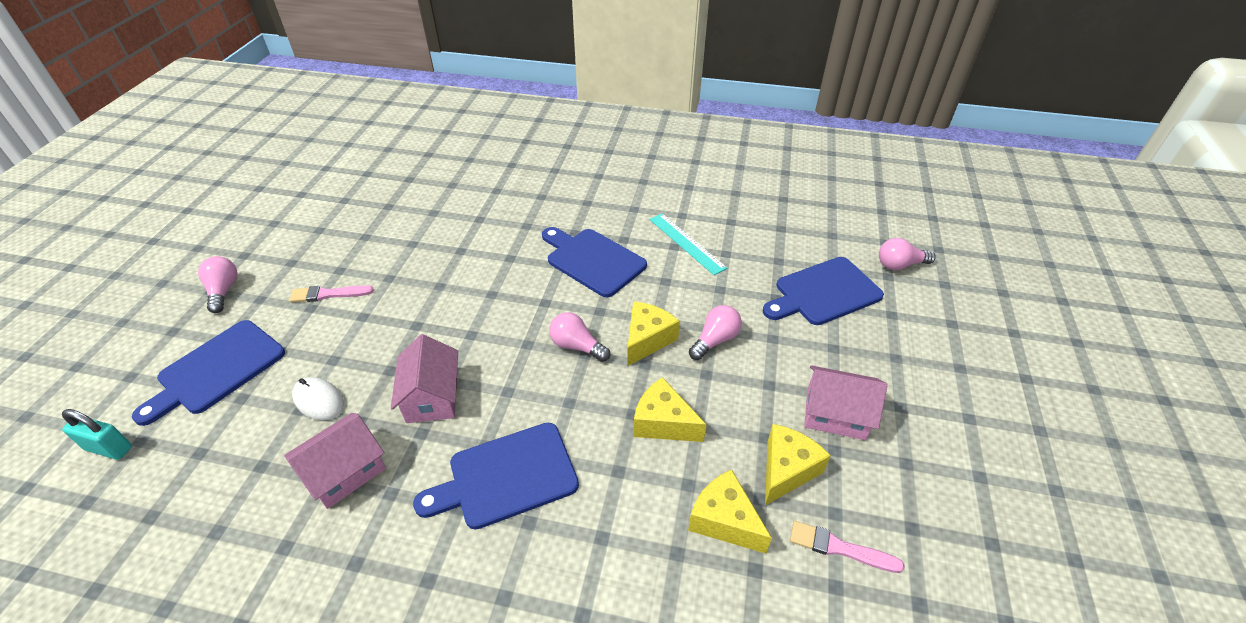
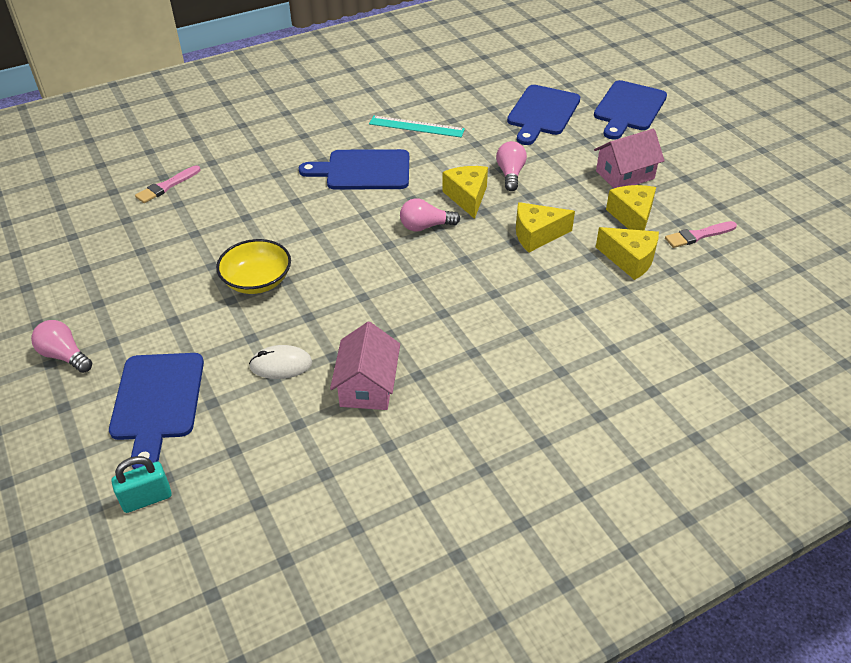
camera: 40 degrees left, 0 degrees up
pink brush [290,285,374,303] -> pink brush moved to [135,165,200,203]
pink house [391,334,458,423] -> none
blue cutting board [413,423,579,530] -> blue cutting board moved to [594,80,667,140]
yellow cheese [688,470,772,554] -> yellow cheese turned 150 degrees counterclockwise [596,227,659,280]
pink light bulb [879,238,936,270] -> none
none -> yellow bowl [216,239,291,294]

